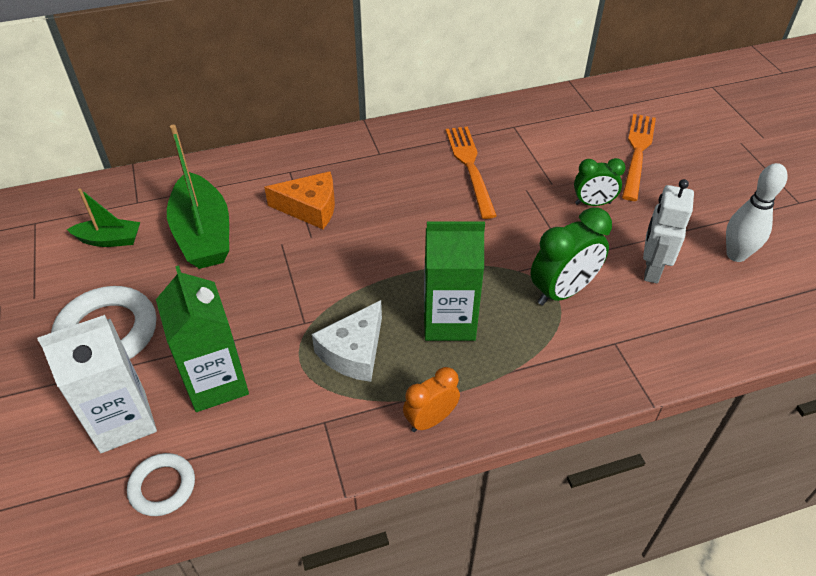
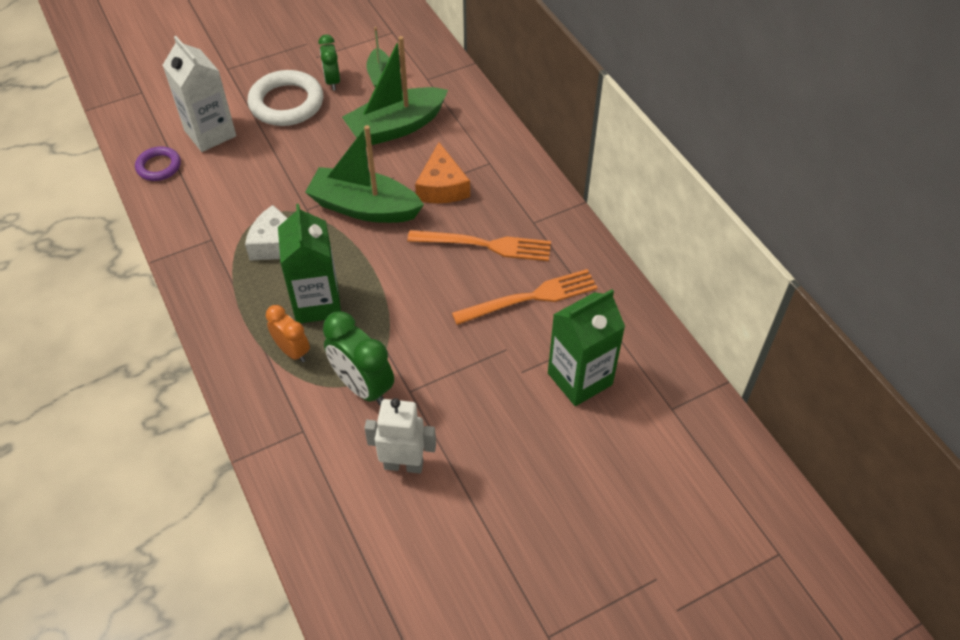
camera: 80 degrees right, 5 degrees up
white ring [127,453,195,516] -> purple ring [135,146,181,181]
green carton [156,265,249,412] -> green carton moved to [548,289,625,406]
orange clock [403,367,460,432] -> orange clock moved to [266,305,310,363]
green clock [574,158,626,206] -> green clock moved to [318,34,340,91]
orange fork [622,114,656,201] -> orange fork moved to [407,230,551,261]
white bowling pin [726,163,788,262] -> none
none -> green boat [305,125,424,223]

